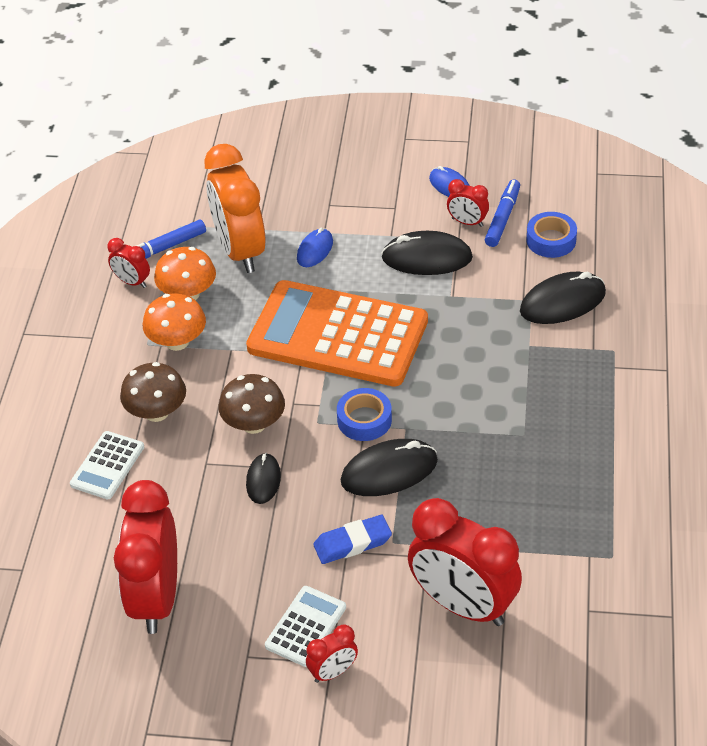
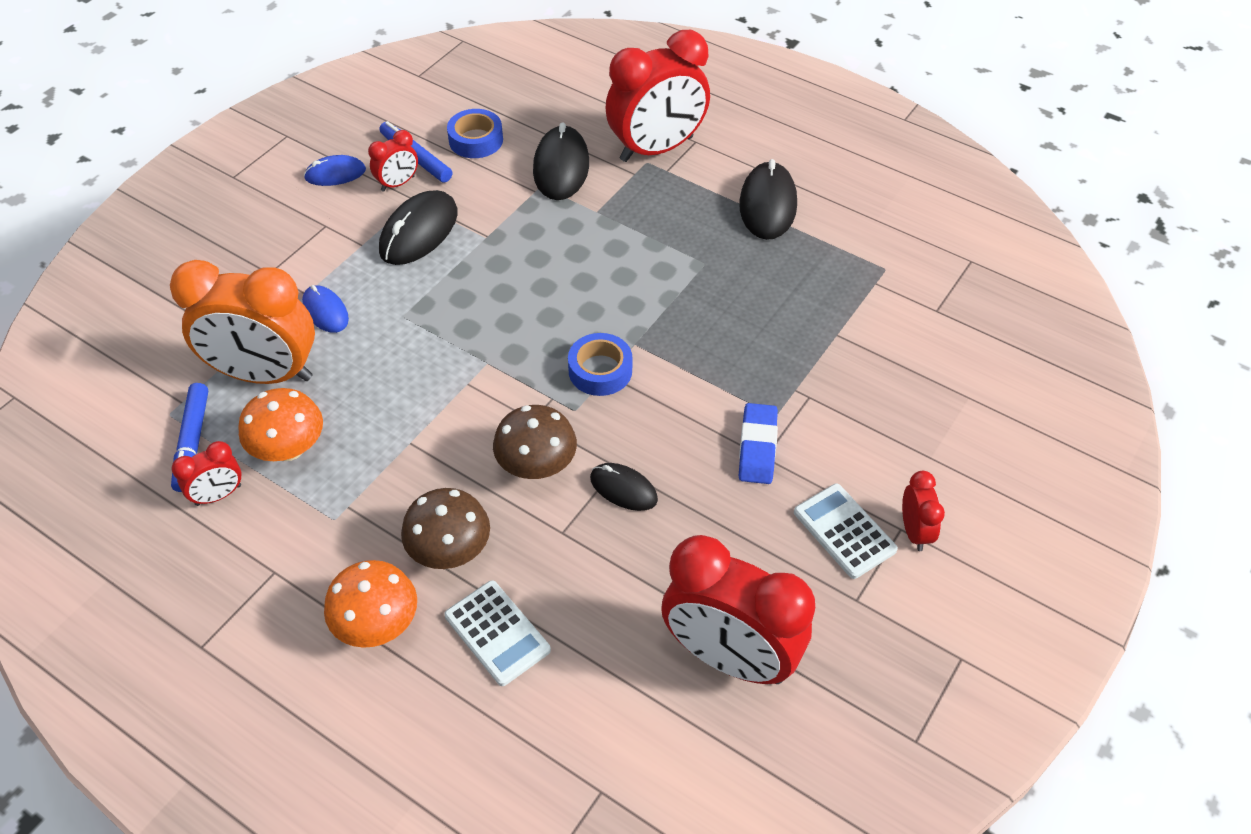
camera: 65 degrees left, 5 degrees up
orange mushroom [143,293,206,351] -> orange mushroom moved to [324,560,417,648]
orange calculator [246,280,428,387] -> none
black mouse [341,439,438,496] -> black mouse moved to [739,159,797,240]
red clock [408,498,522,626] -> red clock moved to [605,30,710,162]

